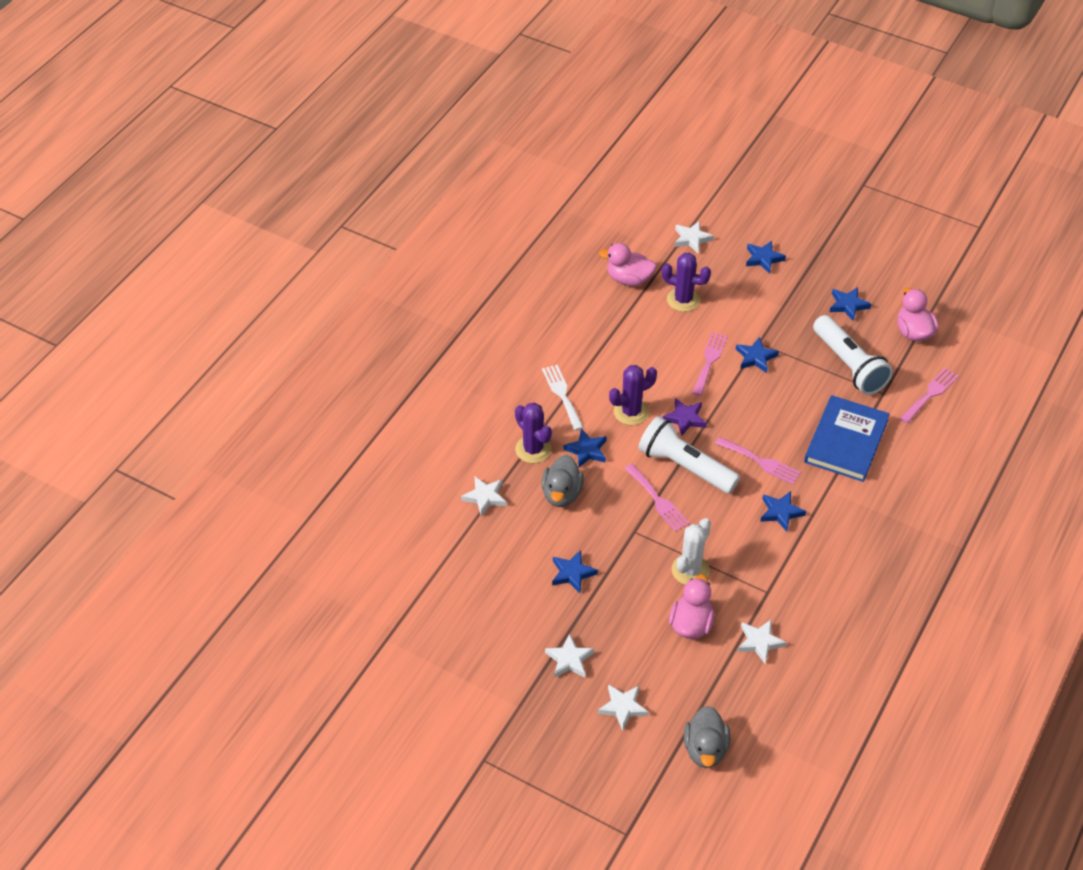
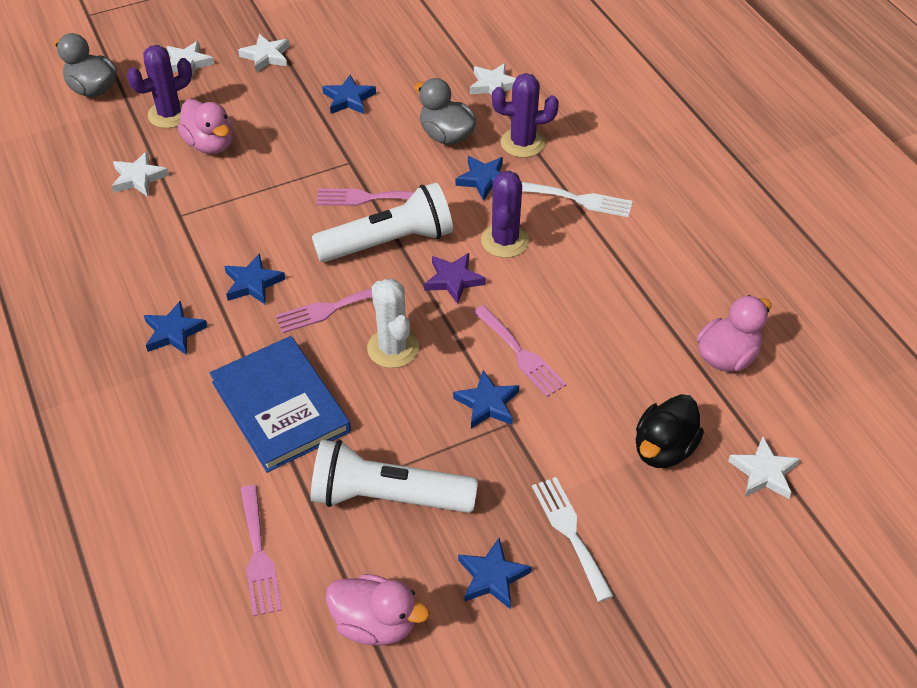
camera: 125 degrees right, 0 degrees up
purple cactus [662,253,711,312] -> purple cactus moved to [127,45,192,128]
white cactus [672,518,711,585] -> white cactus moved to [367,279,419,368]
blue star [746,241,786,274] -> blue star moved to [144,301,208,355]
none -> white fork [532,477,614,602]
none -> black duck [636,394,704,468]

